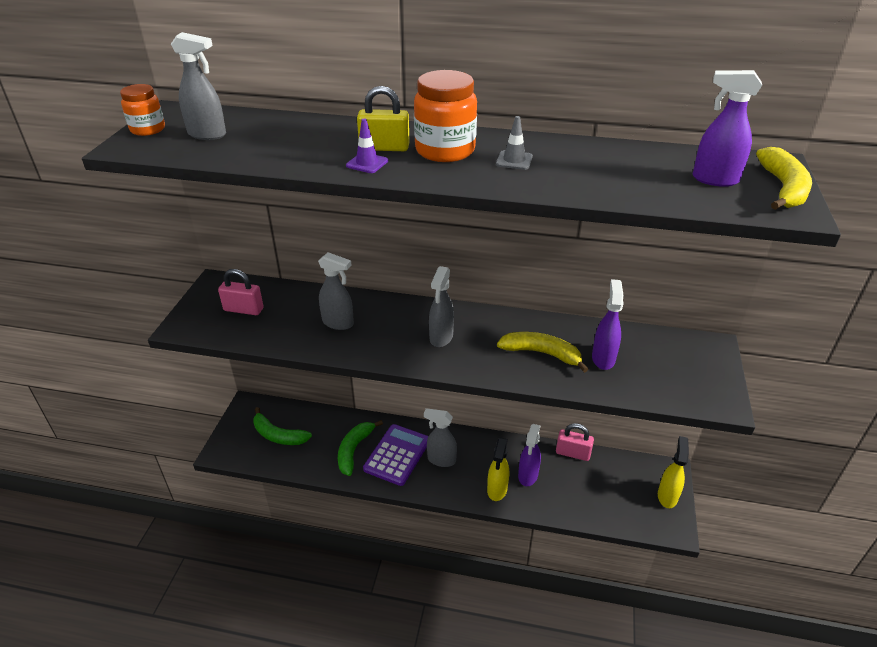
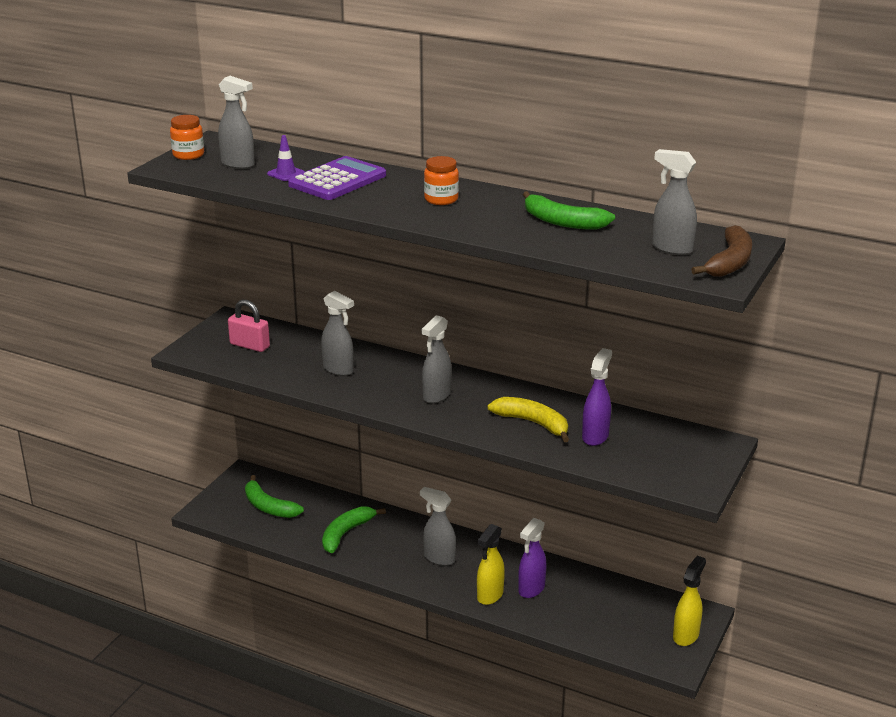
camera: 15 degrees right, 10 degrees down
purple traffic cone [346,119,388,173] -> purple traffic cone moved to [267,135,305,181]
yellow padlock [357,86,410,151] -> none
purple calculator [363,424,429,486] -> purple calculator moved to [288,156,386,200]
orange jar [414,70,477,162] -> orange jar [424,156,459,205], size x0.60
grey traffic cone [496,116,533,170] -> none
pink padlock [556,423,594,461] -> none
purple spray bottle [693,70,762,187] -> grey spray bottle [652,149,697,255]
yellow banana [756,147,812,210] -> brown banana [691,225,752,277]
none -> green banana [523,191,615,230]

